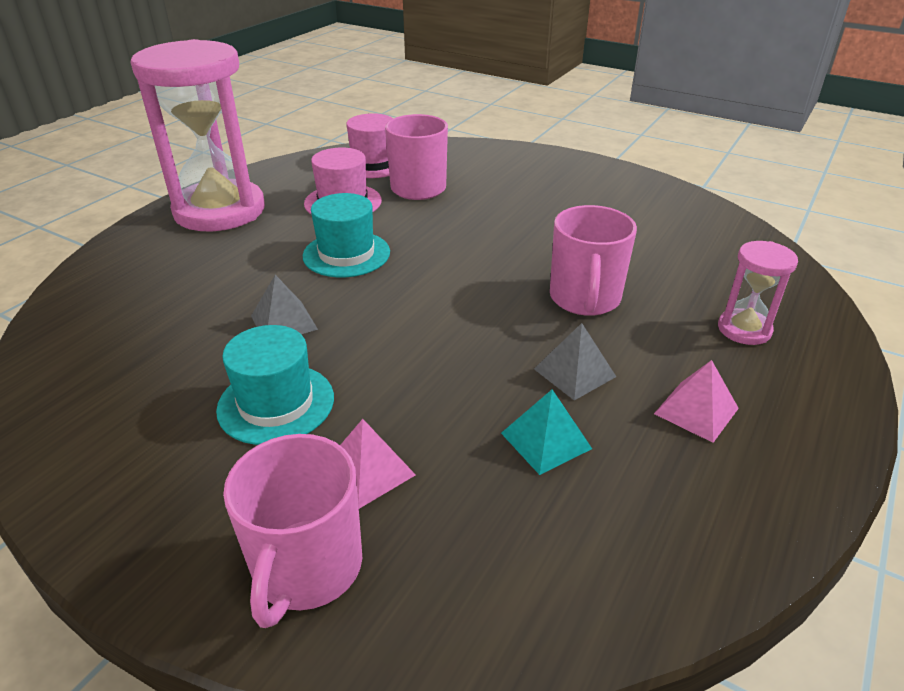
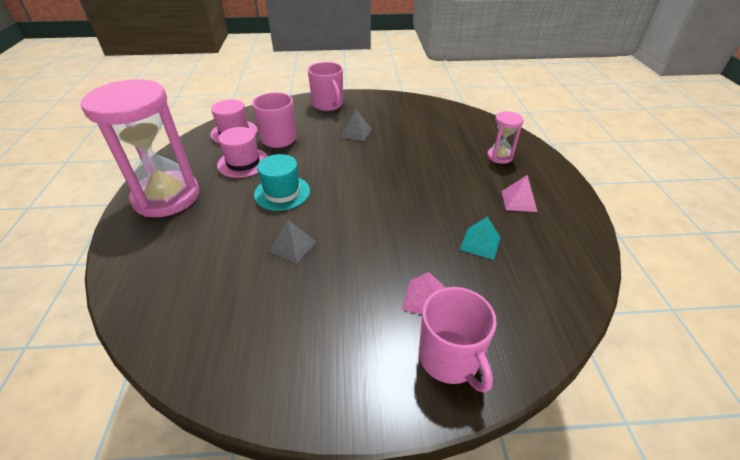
camera: 35 degrees left, 5 degrees up
turquoise hat [216,325,334,445] -> none
grey pyramid [534,323,616,400] -> grey pyramid moved to [341,110,372,141]
pink mug [550,205,637,316] -> pink mug moved to [308,62,343,111]

